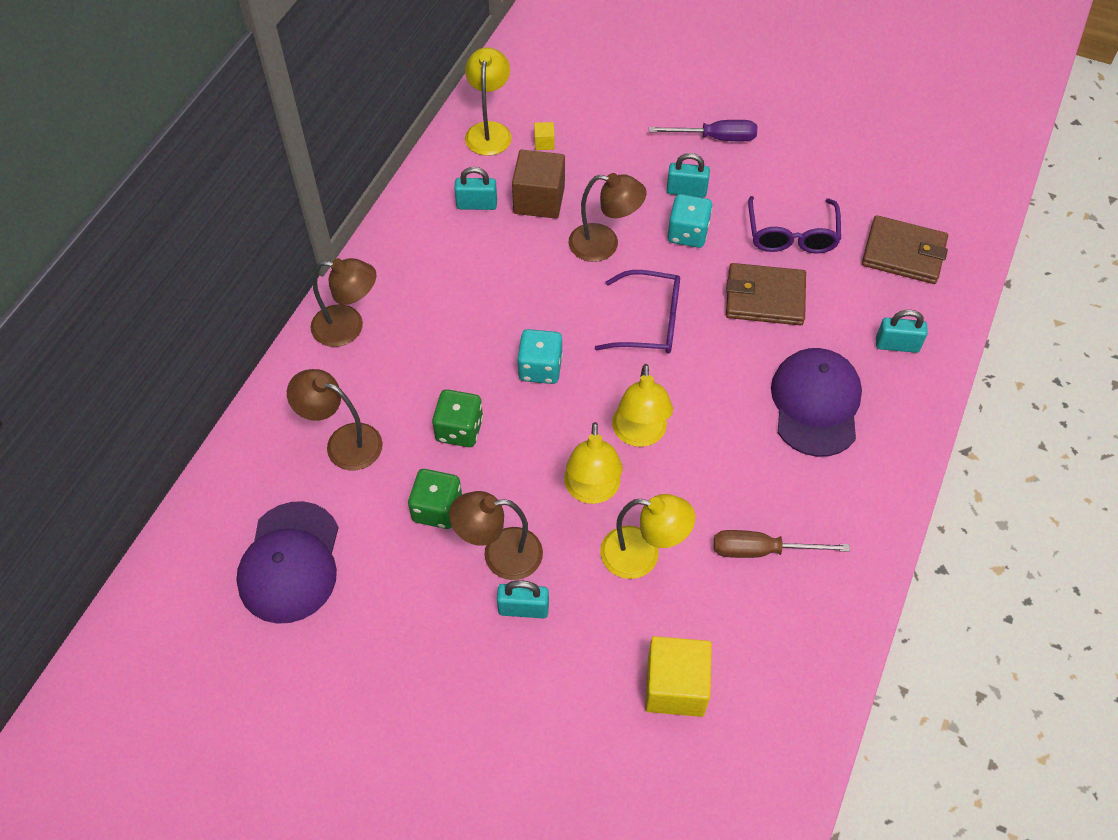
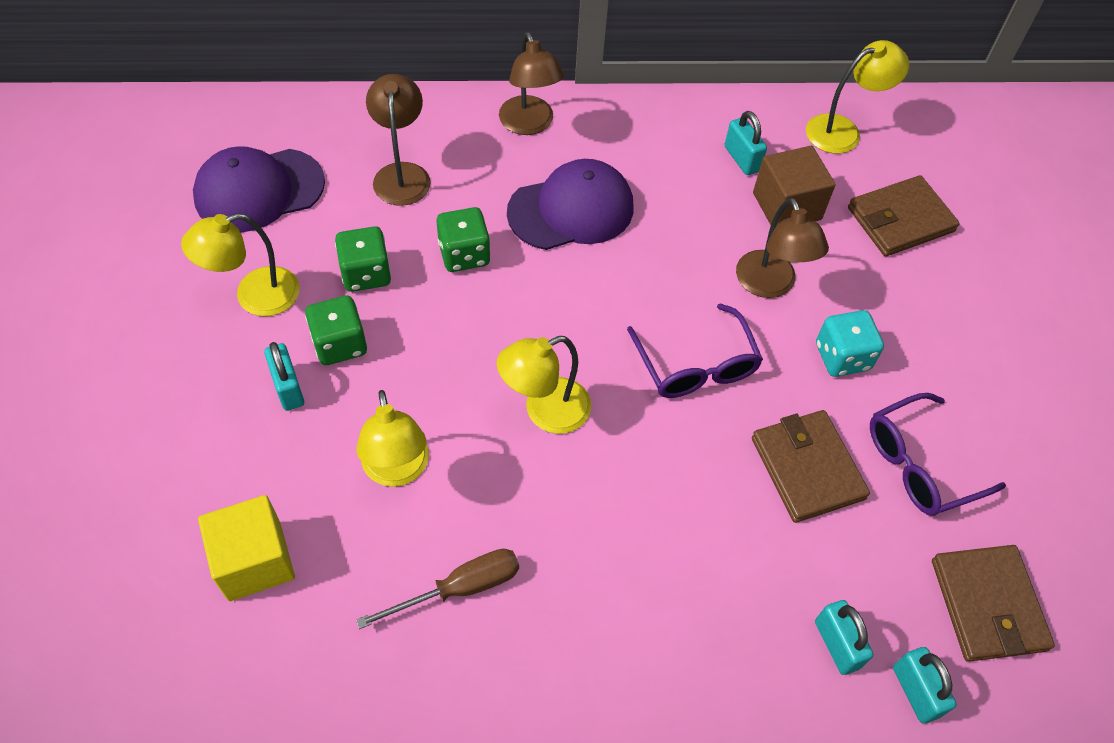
camera: 60 degrees right, 0 degrees up
brown lamp [449,491,543,580] -> green dice [305,295,367,365]
turquoise dice [517,329,563,384] -> none
yellow cube [534,122,555,150] -> none
yellow lamp [564,422,623,504] -> yellow lamp moved to [181,213,300,316]
purple screwdriver [649,120,757,141] -> none
turquoise padlock [666,153,710,197] -> turquoise padlock moved to [893,647,957,723]
brown screwdriver [714,530,850,558] -> brown screwdriver turned 90 degrees clockwise [356,549,519,629]
purple cap [771,348,862,457] -> purple cap moved to [507,159,633,250]
none -> brown wallet [848,175,960,256]

